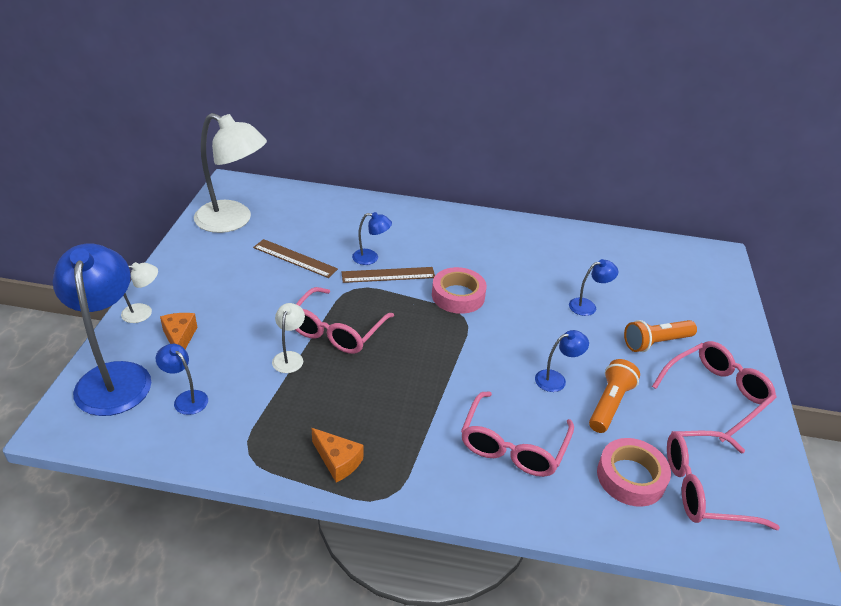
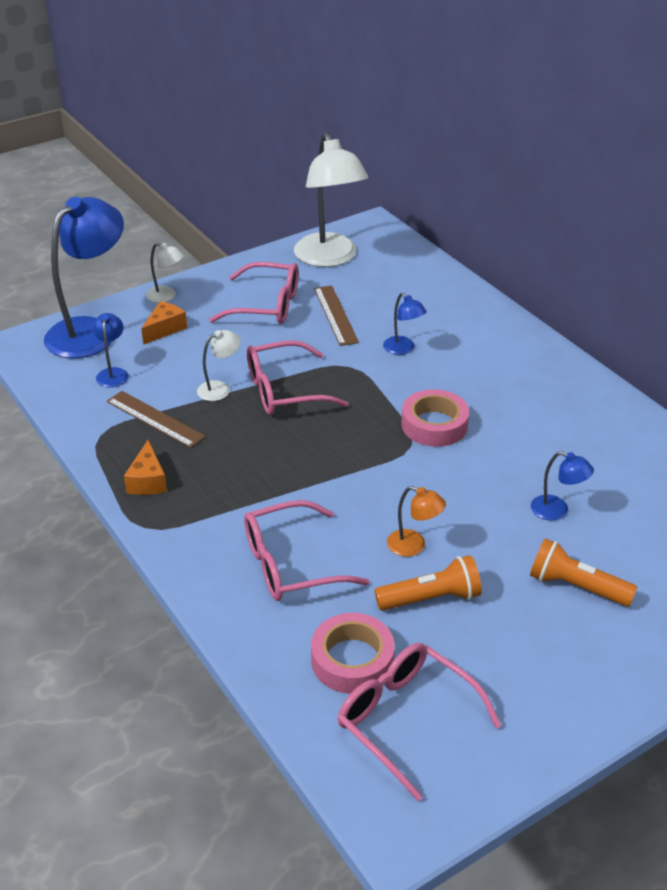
camera: 50 degrees right, 0 degrees up
brown ruler [341,267,435,283] -> brown ruler moved to [107,391,206,448]
blue lamp [535,330,589,392] -> orange lamp [387,486,446,557]
pink glasses [652,341,777,442] -> pink glasses moved to [209,262,299,324]

